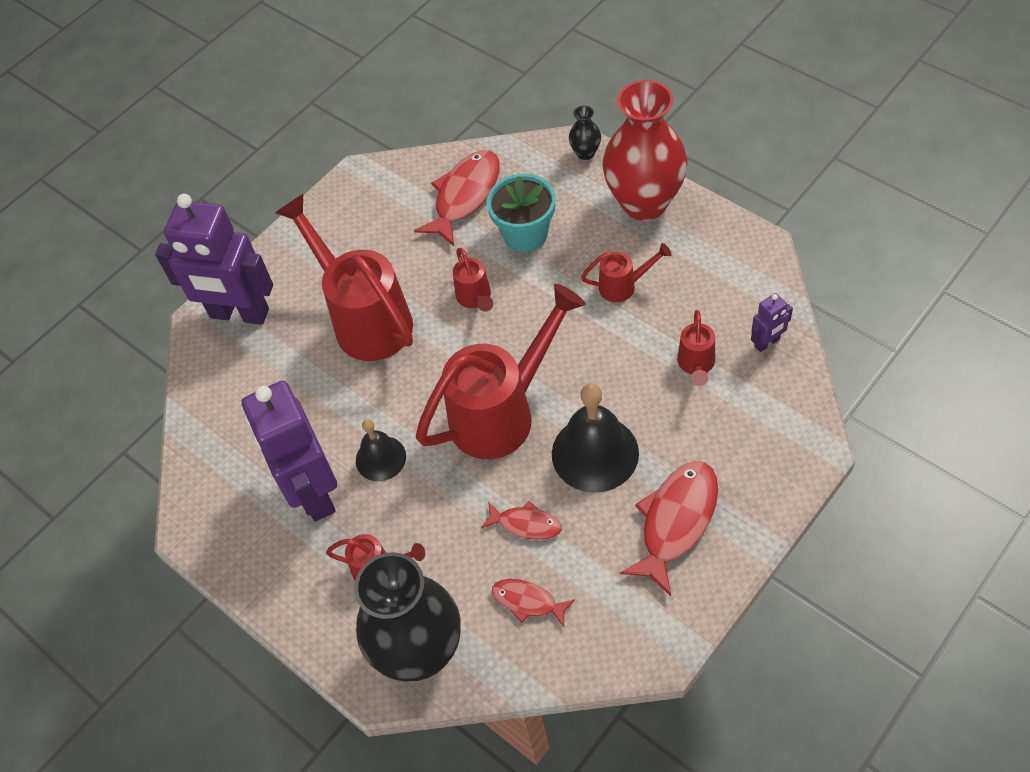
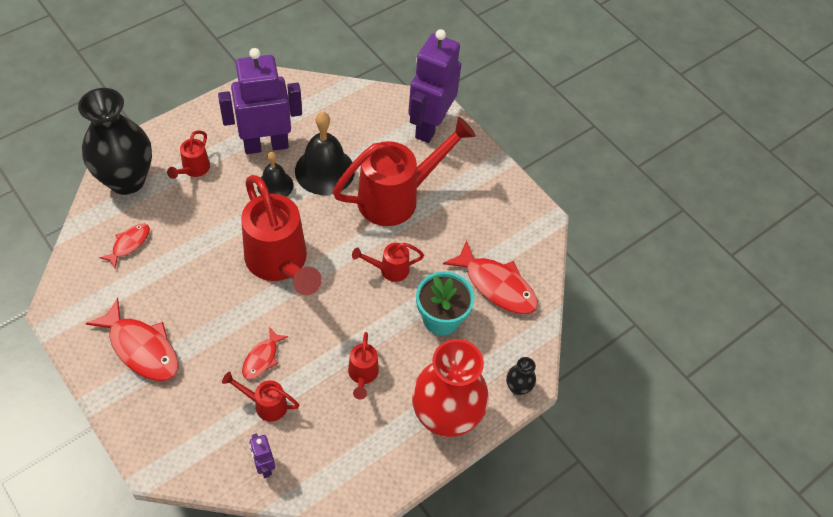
camera: 90 degrees right, 0 degrees up
red fish [481,501,562,540] -> red fish moved to [242,328,288,380]
black bell [552,383,639,493] -> black bell moved to [295,112,355,195]

